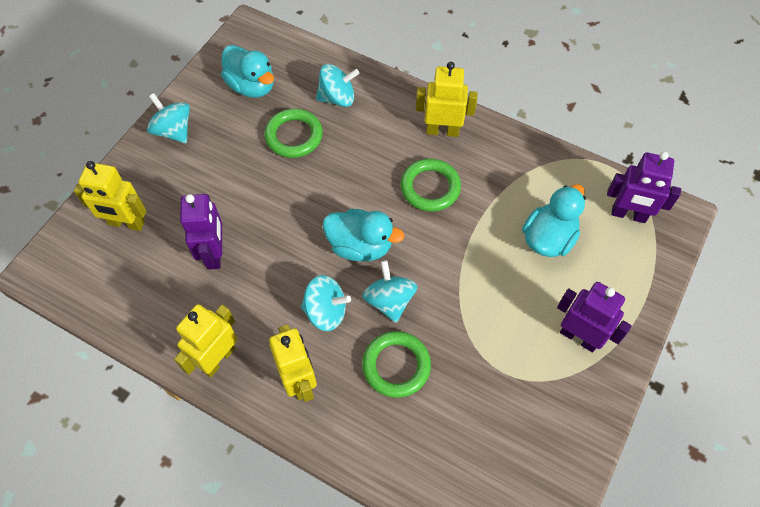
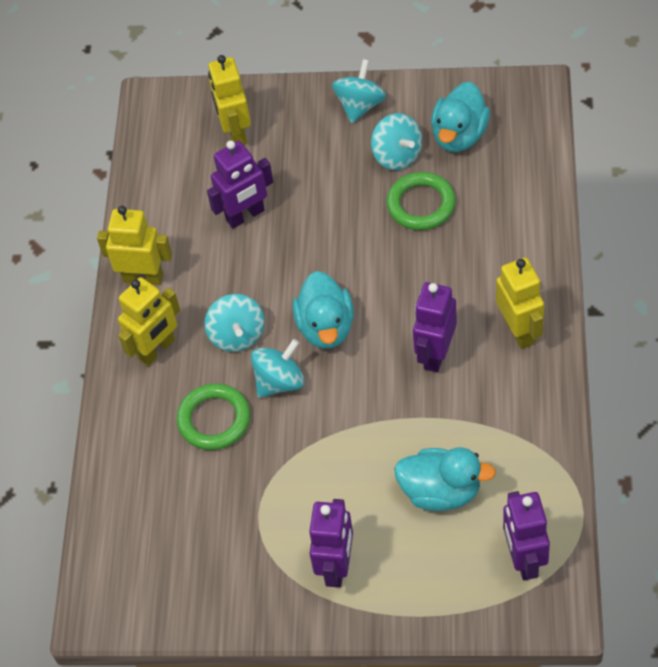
camera: 70 degrees right, 5 degrees down
turquoise spinning top [316,64,359,107] -> turquoise spinning top moved to [371,113,422,170]
green ring [400,159,461,212] -> purple robot [413,282,457,372]

